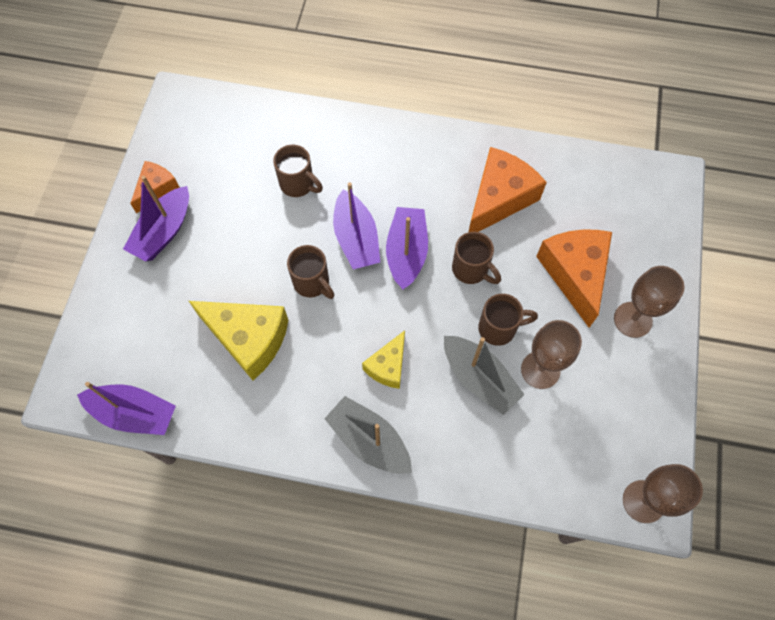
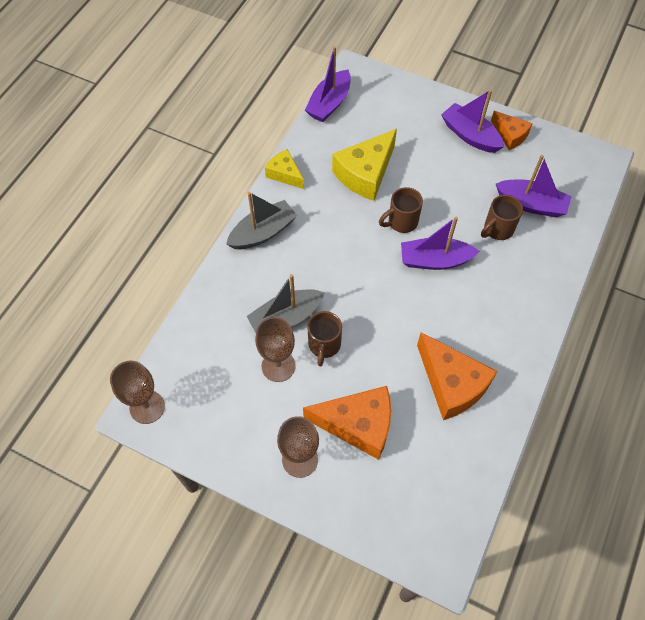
camera: 105 degrees right, 5 degrees down
yellow cheese [362,330,405,389] -> yellow cheese moved to [265,149,304,189]
purple boat [386,207,428,289] -> purple boat moved to [496,155,571,217]
brown mug [452,232,501,284] -> none

